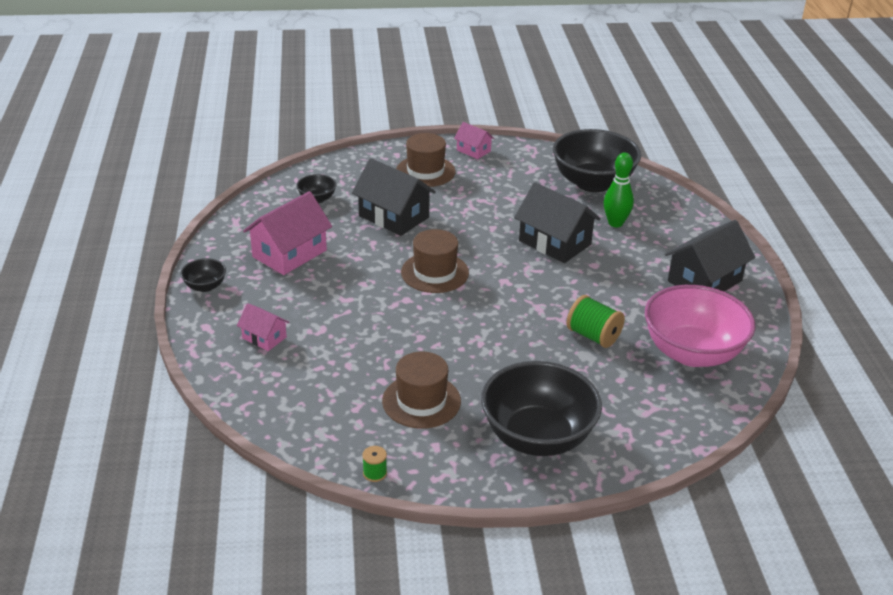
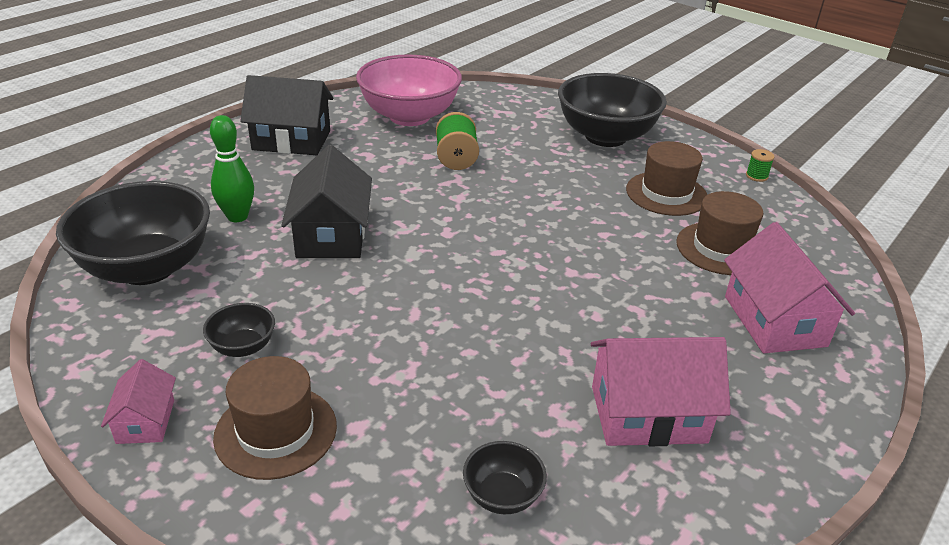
camera: 135 degrees left, 0 degrees up
black bowl [180,258,226,292] -> black bowl moved to [203,303,275,357]
pink house [237,303,289,351] -> pink house [724,222,855,353], size x1.86
black house [352,158,436,236] -> none
brown hat [401,229,469,293] -> brown hat moved to [676,191,763,275]

